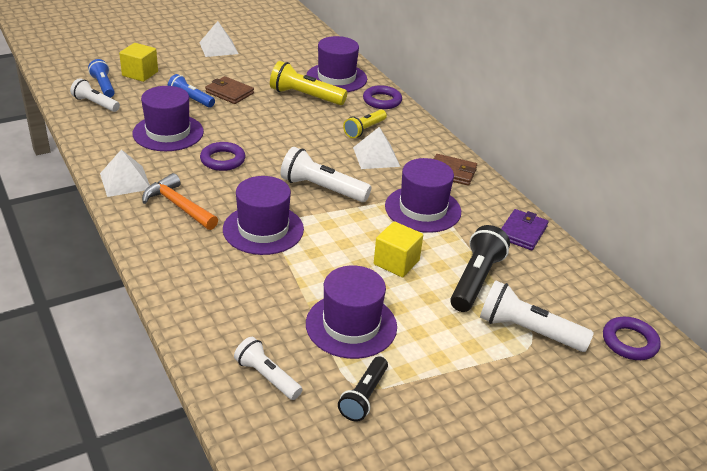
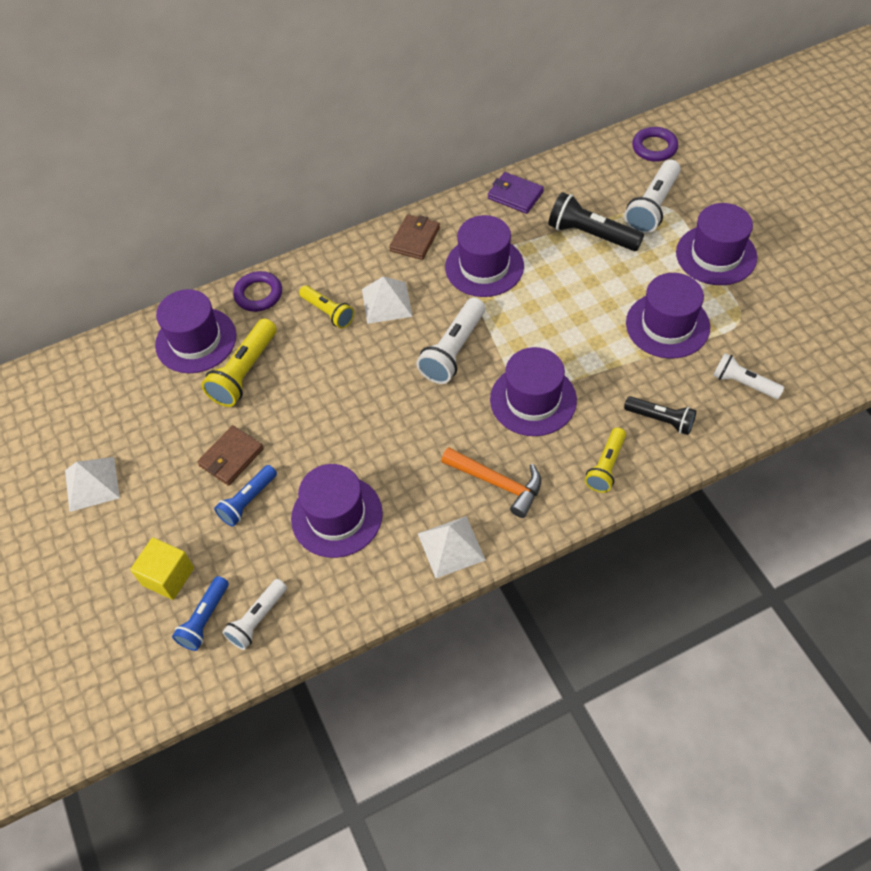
camera: 80 degrees left, 20 degrees up
blue flashlight [88,59,115,98] -> blue flashlight turned 45 degrees counterclockwise [172,576,229,651]
orange hammer [142,173,218,230] -> orange hammer turned 105 degrees counterclockwise [441,447,541,518]
purple ring [200,142,245,171] -> none
white flashlight [234,337,302,400] -> white flashlight turned 75 degrees clockwise [713,353,784,399]
black flashlight [338,356,388,422] -> black flashlight moved to [624,396,696,435]
yellow cube [374,221,423,277] -> none
none -> yellow flashlight [585,428,626,493]
none -> purple hat [676,203,757,285]

